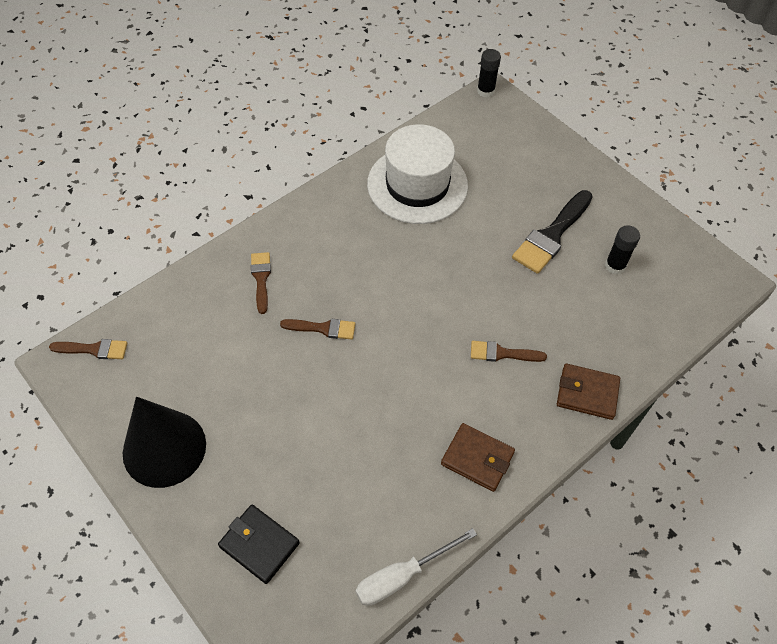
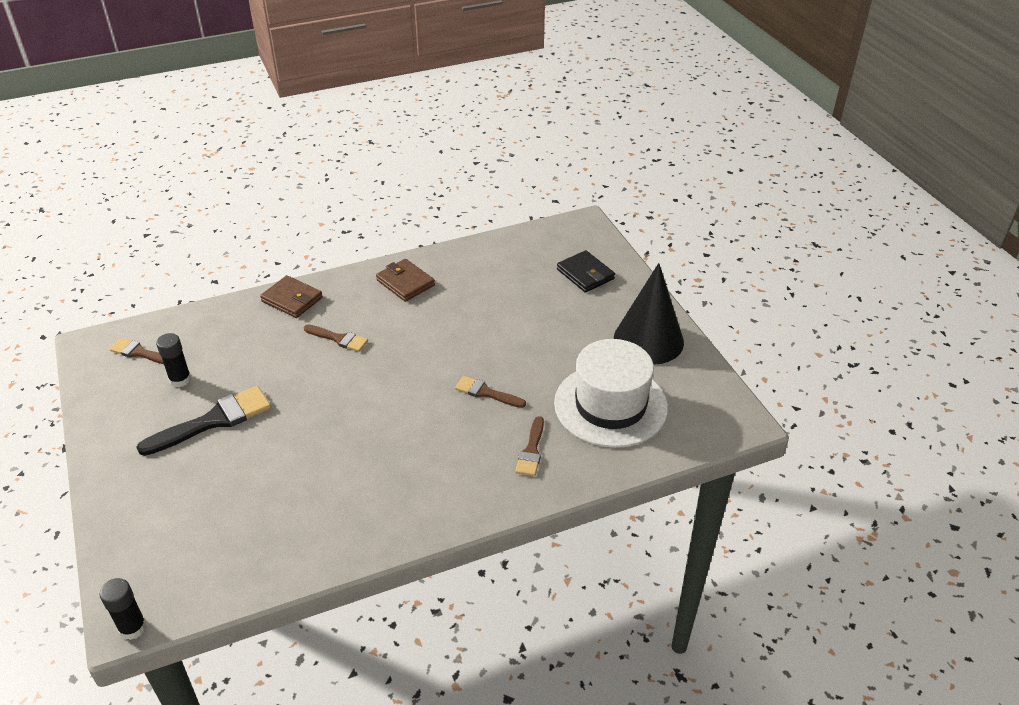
camera: 160 degrees left, 15 degrees down
brown brush [49,339,127,359] -> brown brush moved to [110,338,164,364]
white screwdriver [356,528,477,606] -> none
white hat [367,124,468,224] -> white hat moved to [554,339,668,448]

